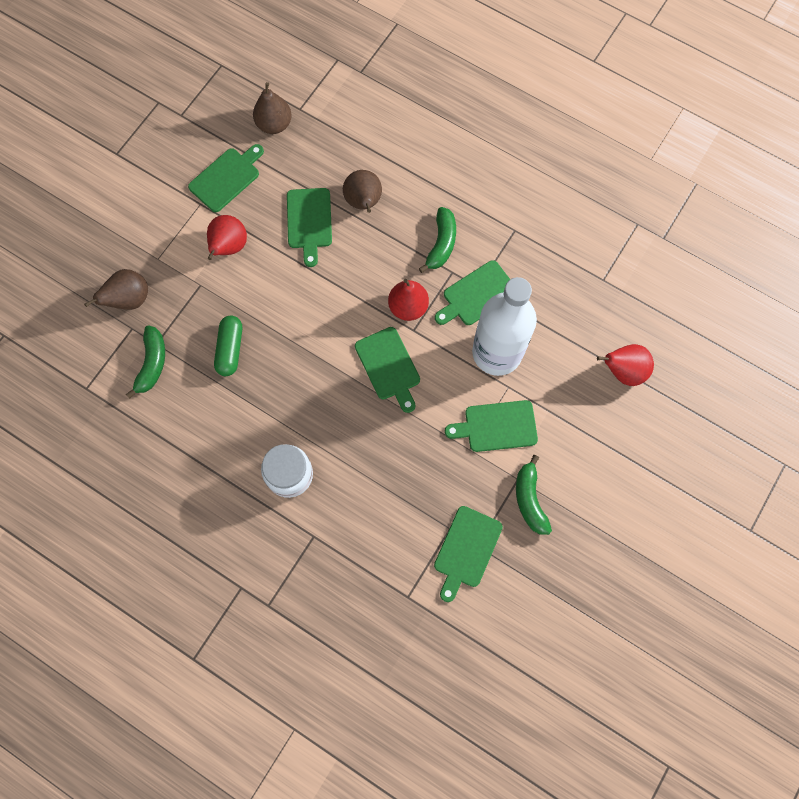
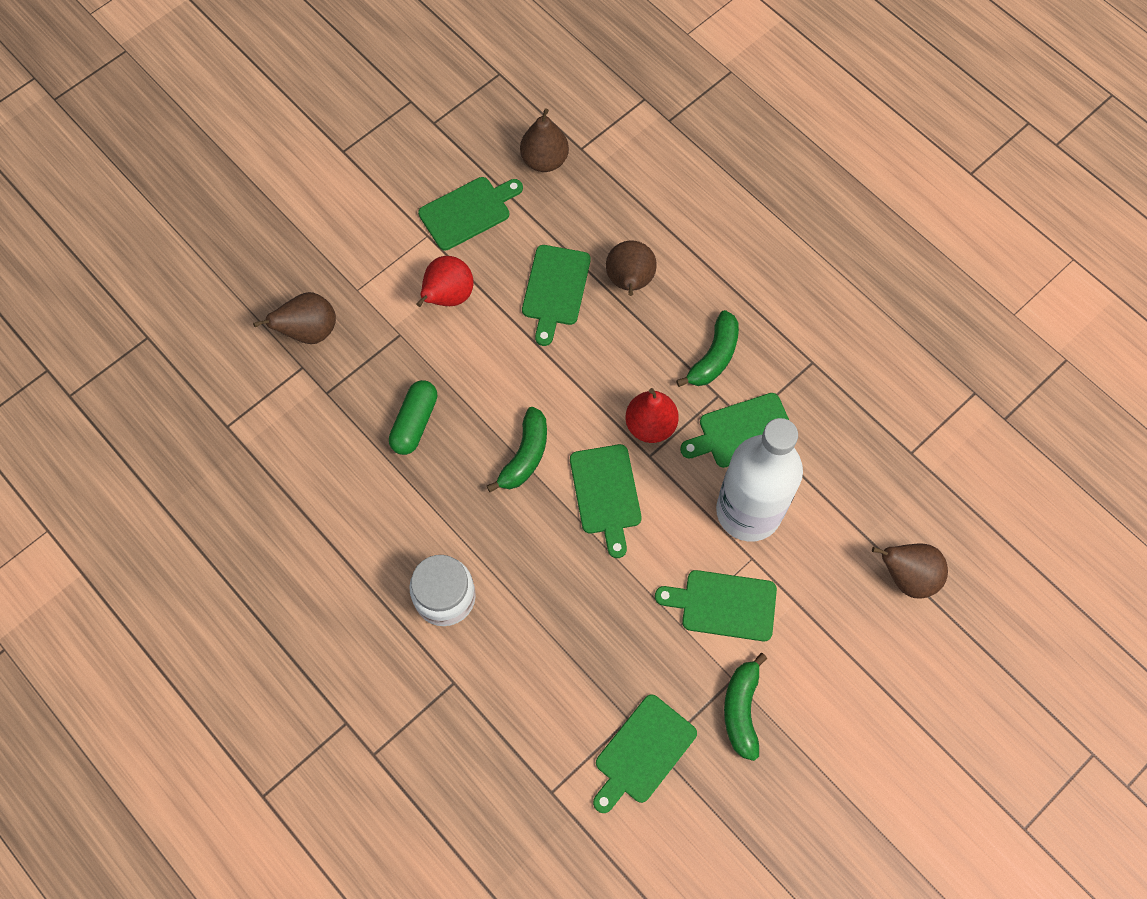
camera: 15 degrees right, 5 degrees down
green banana [126,325,165,399] -> green banana moved to [487,407,547,492]
red pear [597,344,654,386] -> brown pear [872,544,948,598]

